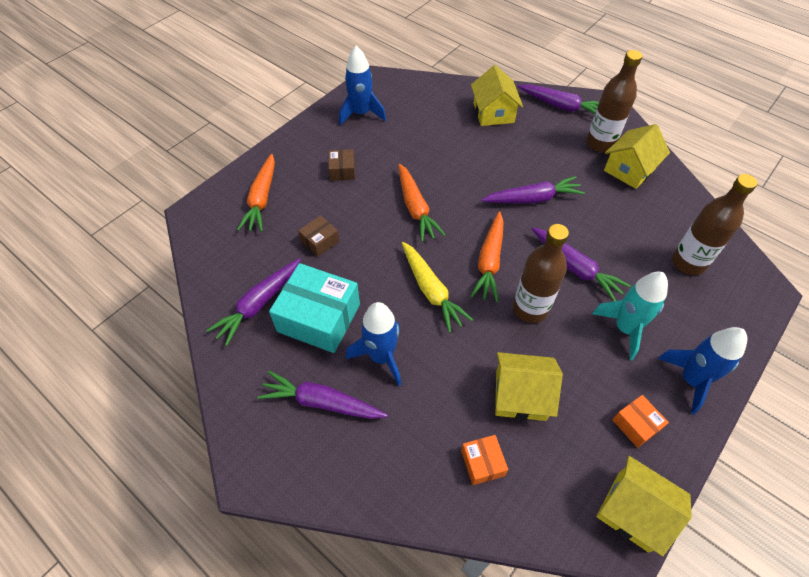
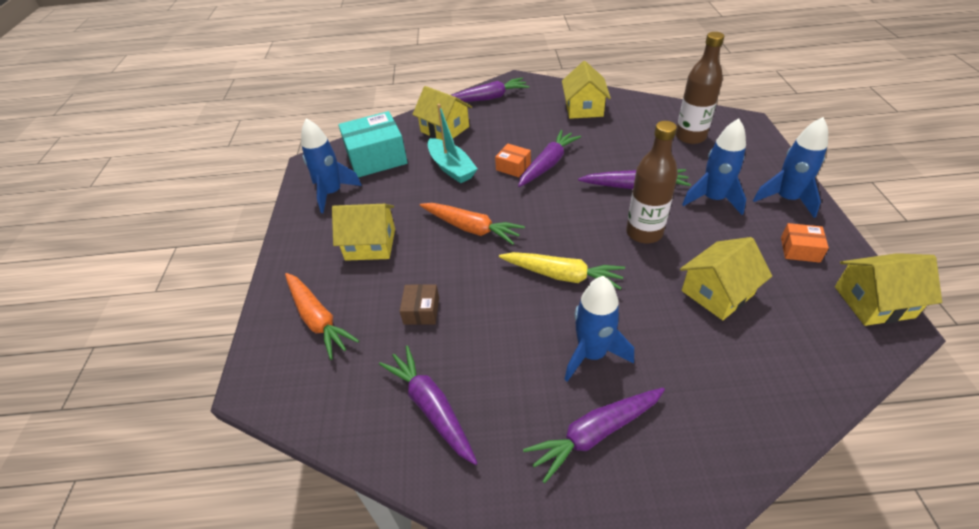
camera: 40 degrees left, 10 degrees down
purple carrot [206,258,301,346] -> purple carrot turned 150 degrees clockwise [379,345,477,465]
turquoise box [269,263,360,353] -> turquoise box moved to [338,111,408,177]
brown box [329,149,355,181] -> yellow house [332,204,395,261]
orange box [461,435,508,485] -> orange box moved to [495,144,531,177]
orange carrot [470,211,504,302] -> none
brown bottle [586,50,643,152] -> none
turquoise rocket [592,272,668,360] -> blue rocket [682,118,746,215]
none -> turquoise boat [428,104,478,183]

